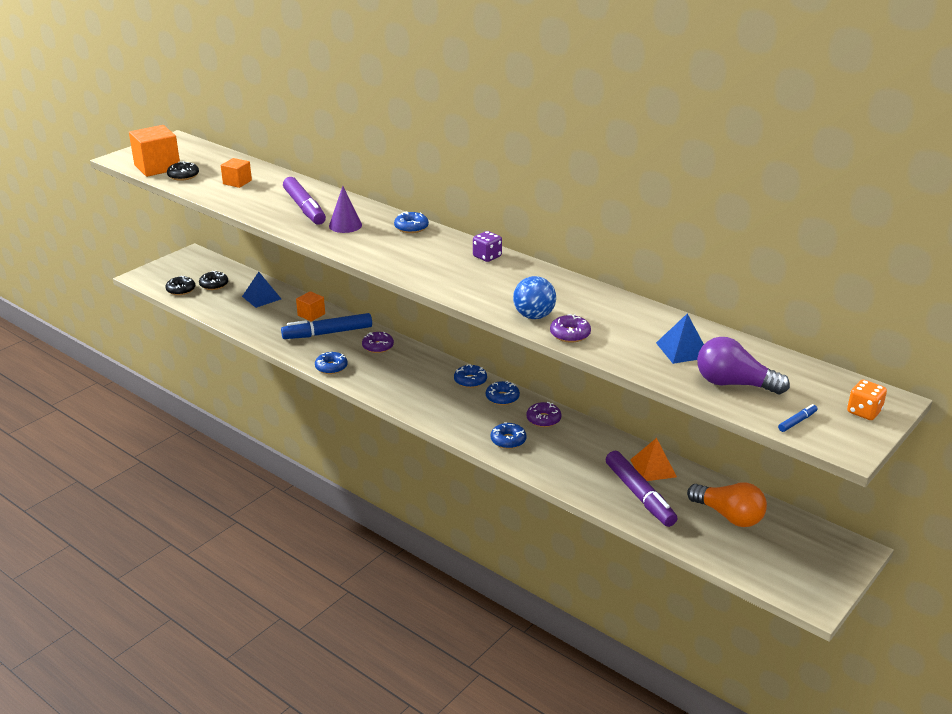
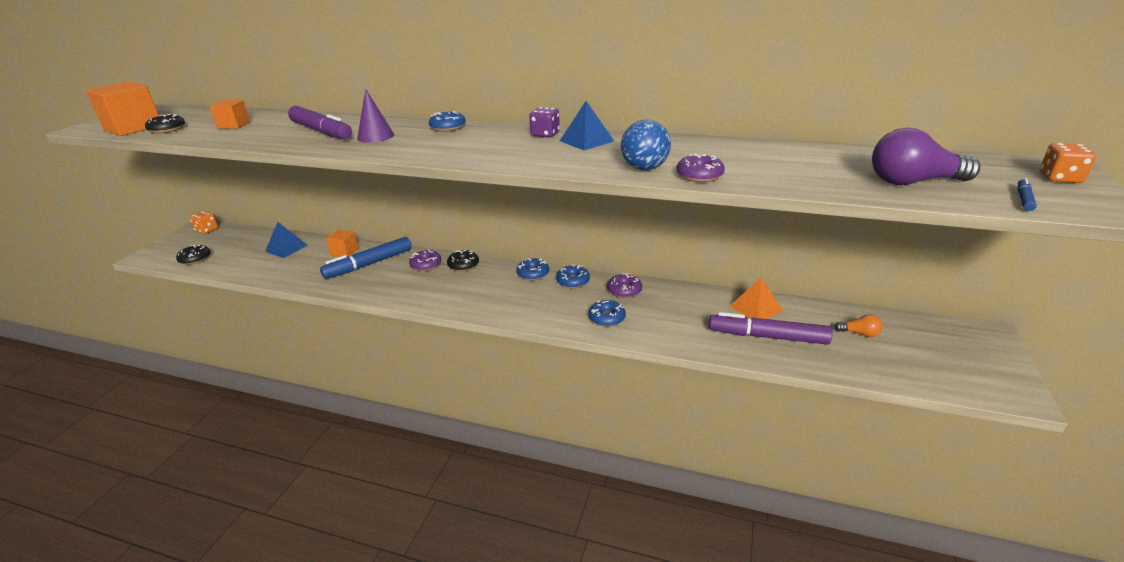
camera: 20 degrees left, 0 degrees up
black donut [199,271,228,290] -> black donut moved to [447,250,479,271]
blue donut [315,352,348,374] -> none
purple marker [606,451,677,527] -> purple marker turned 150 degrees clockwise [709,312,832,345]
blue pyramid [656,314,704,364] -> blue pyramid moved to [560,101,614,150]
orange light bulb [687,482,767,527] -> orange light bulb [834,315,883,337], size x0.51
none -> orange dice [190,211,218,234]

